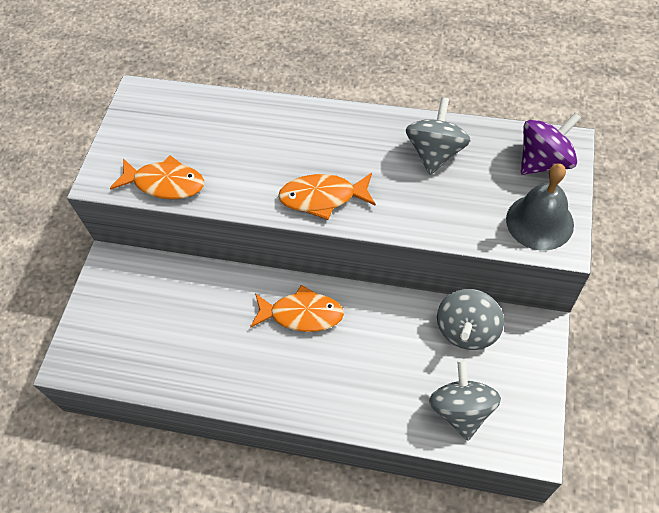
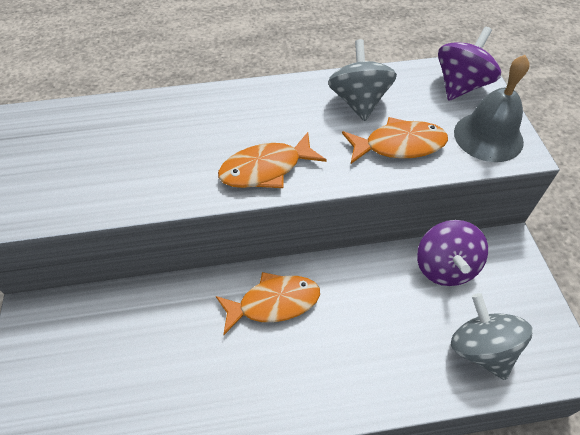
camera: 25 degrees left, 5 degrees down
orange fish [110,155,204,199] -> orange fish moved to [342,117,448,164]
grey spinning top [437,289,504,350] -> purple spinning top [417,220,488,286]

